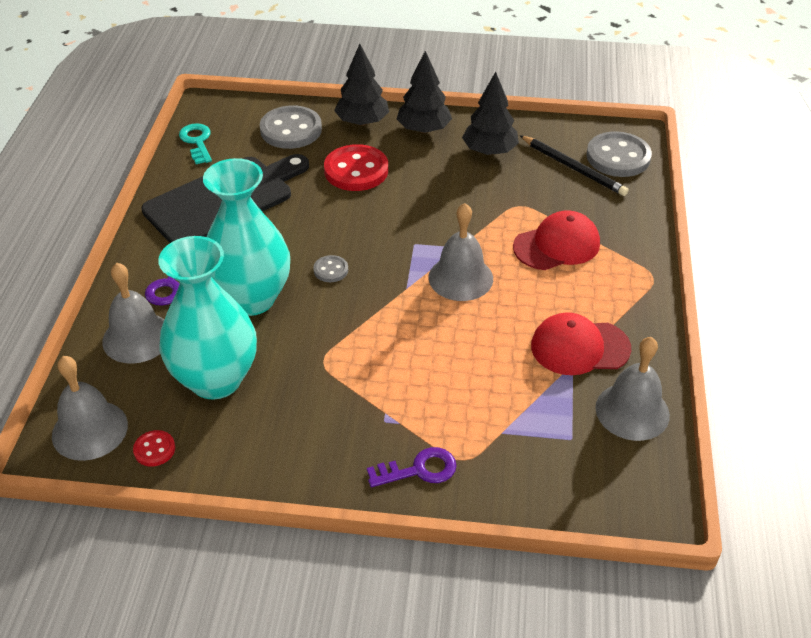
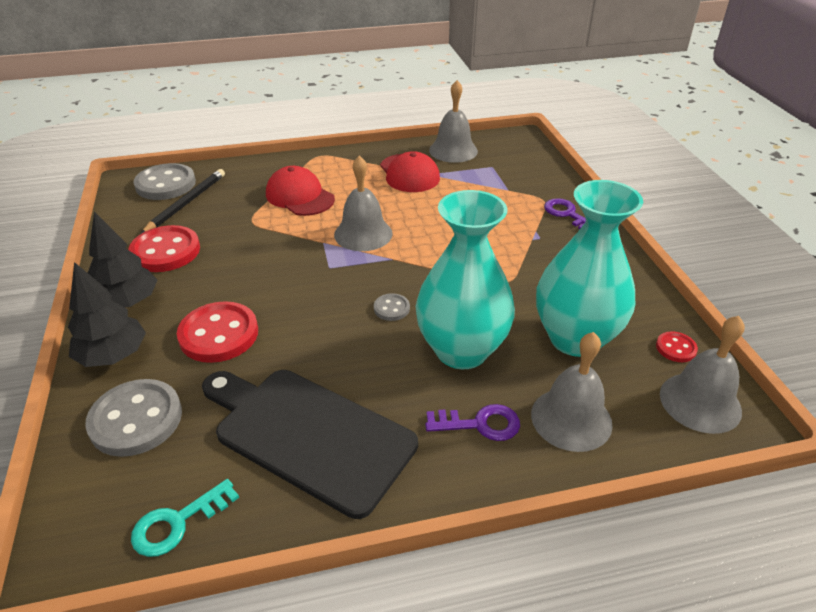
camera: 110 degrees left, 5 degrees down
black tree [462,72,519,155] -> red button [129,225,200,272]

